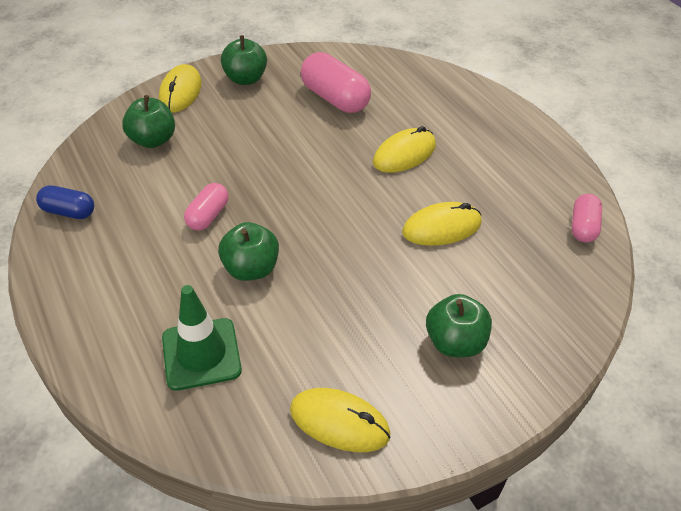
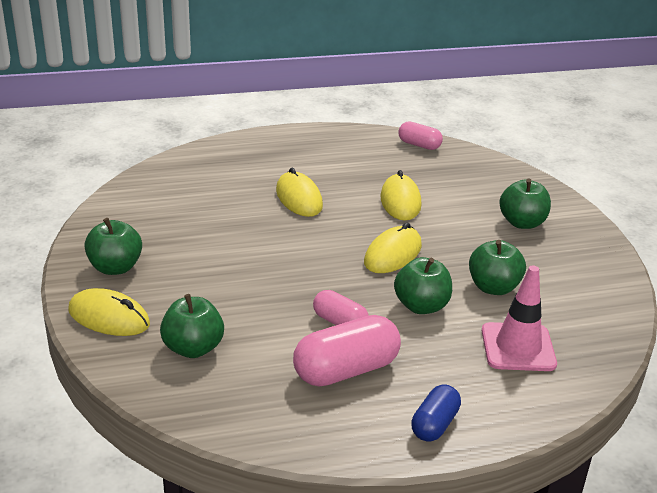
camera: 75 degrees left, 15 degrees down
blue capsule [36,185,94,219] -> blue capsule moved to [411,384,461,442]
green traffic cone [162,285,242,391] -> pink traffic cone [482,266,557,371]
yellow mouse [290,388,391,452] -> yellow mouse moved to [364,223,422,273]
pink capsule [301,52,371,113] -> pink capsule moved to [293,315,401,387]
none -> green apple [469,240,526,295]

